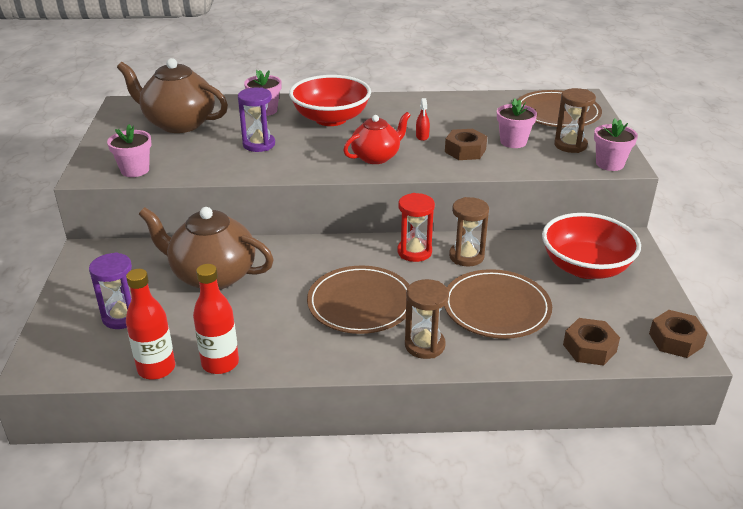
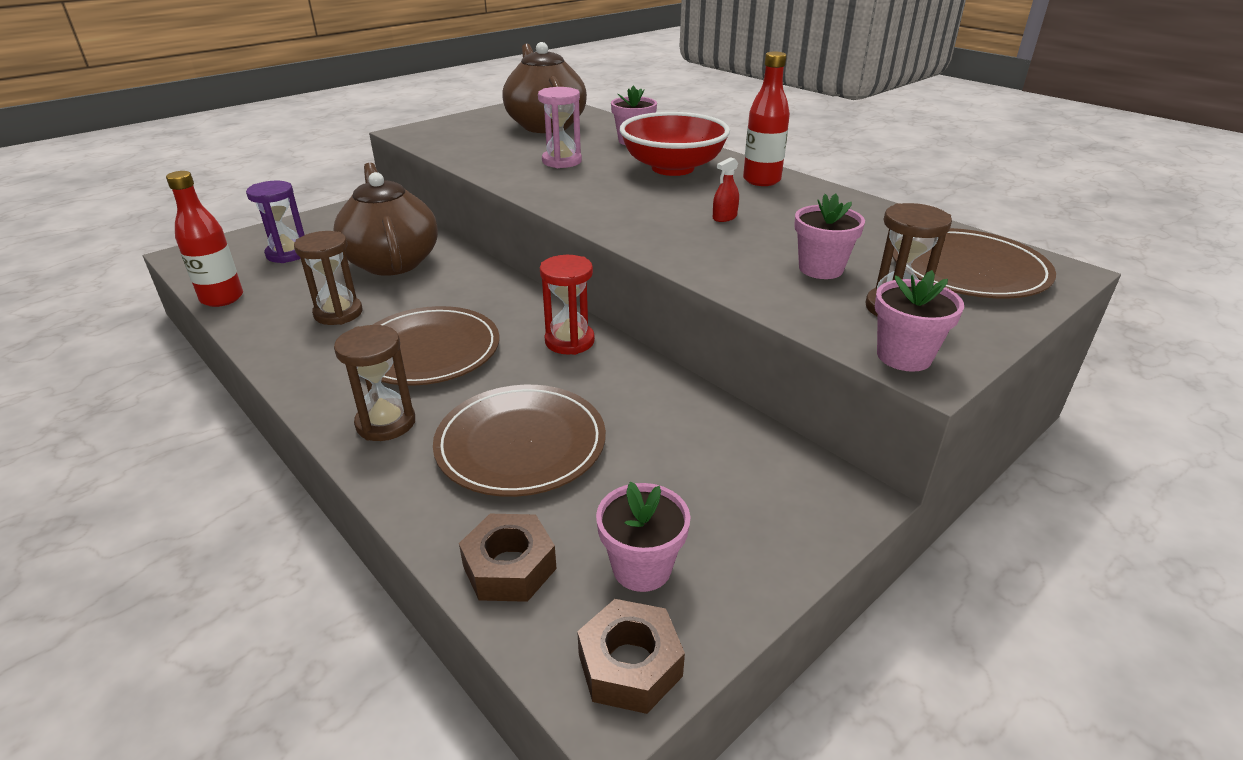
camera: 50 degrees right, 0 degrees up
pink flower pot [107,124,152,177] -> pink flower pot moved to [596,481,690,592]
red bottle [193,264,239,374] -> red bottle moved to [743,52,790,186]
purple hourglass [238,87,275,152] -> pink hourglass [538,87,582,168]
red teapot [343,112,411,164] -> none
brown nut [445,129,487,160] -> none
brown hourglass [449,197,489,267] -> brown hourglass moved to [294,231,363,325]
red bowl [542,213,641,279] -> none

